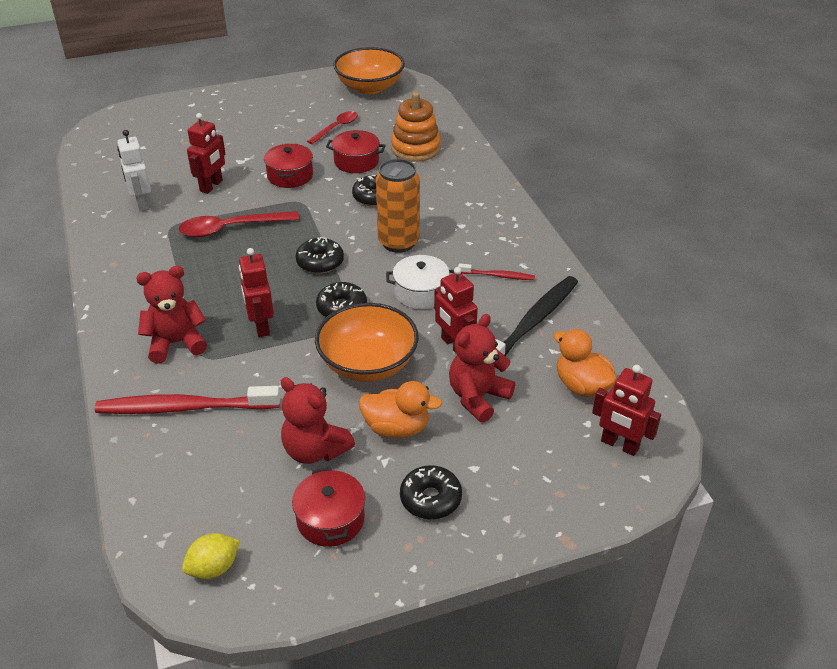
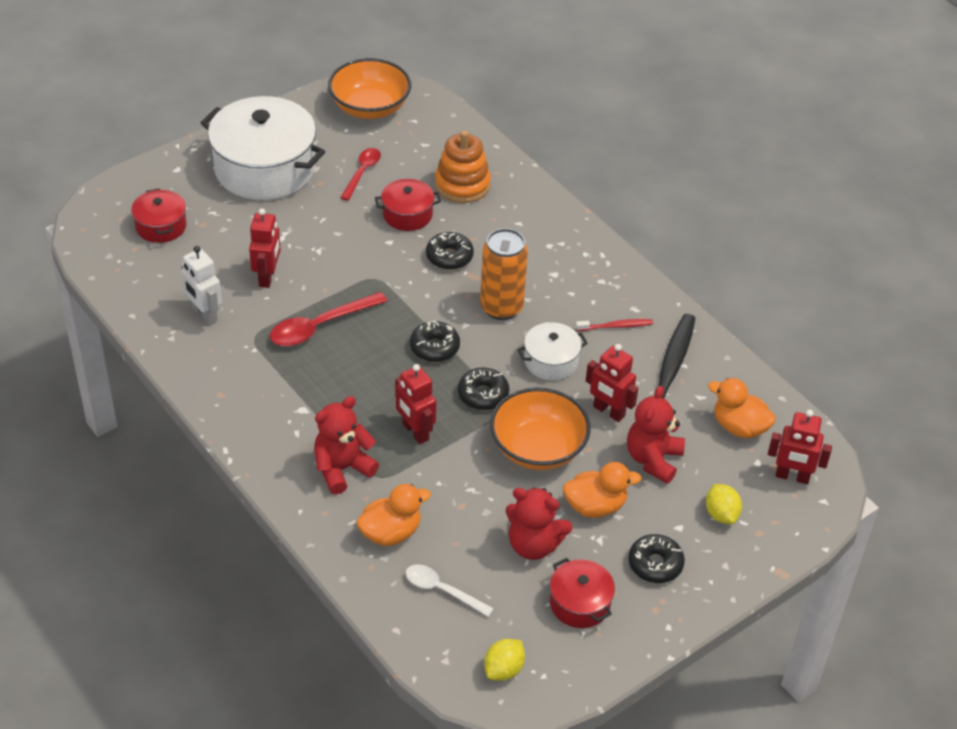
camera: 20 degrees left, 5 degrees up
red toothbrush [95,386,280,414] -> orange duck [356,484,431,546]
red pot [264,144,313,188] -> red pot moved to [131,188,187,243]
none -> white pot [201,96,325,200]
none -> white spoon [405,564,494,617]
none -> yellow lemon [706,484,742,524]

